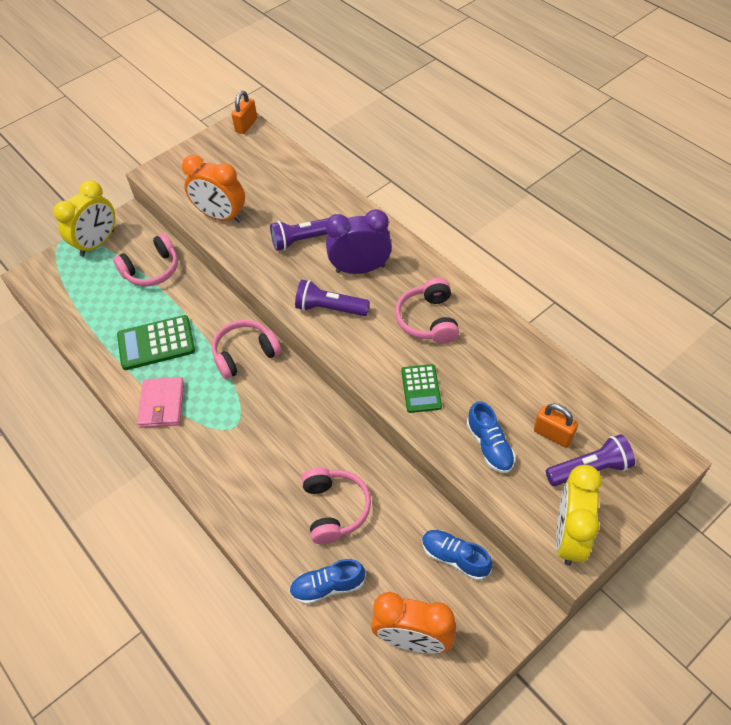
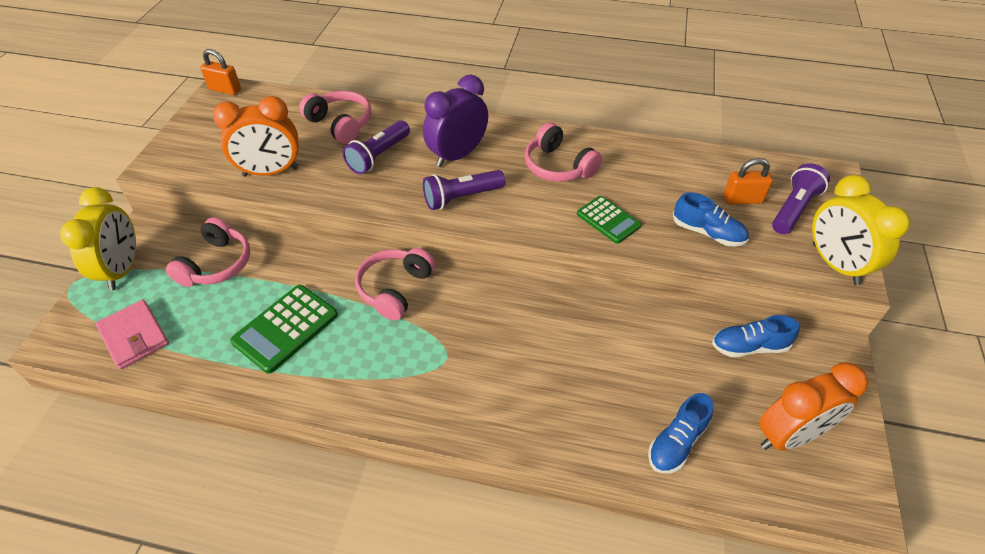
camera: 40 degrees left, 5 degrees down
pink wallet [137,377,184,428] -> pink wallet moved to [96,300,169,369]
orange padlock [231,91,257,134] -> orange padlock turned 60 degrees counterclockwise [200,49,241,95]
pink headphones [302,468,371,544] -> pink headphones moved to [299,91,371,144]

